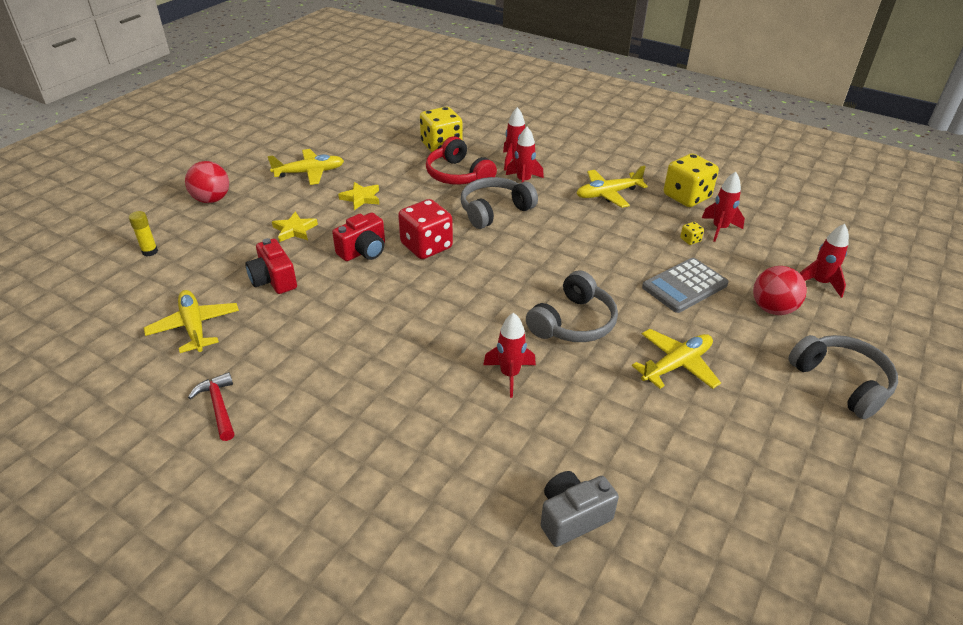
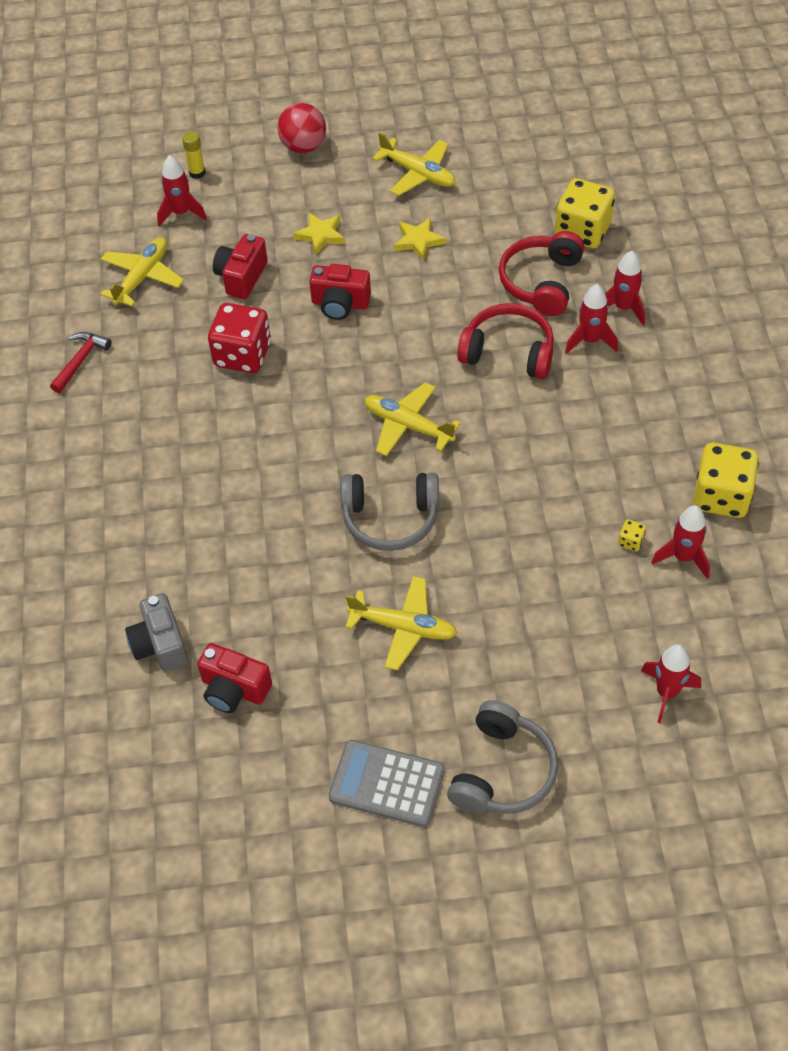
camera: 55 degrees right, 15 degrees up
red dice [398,199,453,259] -> red dice moved to [208,303,271,373]
grey headphones [461,177,538,229] -> red headphones [457,303,554,379]
red rocket [483,313,536,398] -> red rocket moved to [157,155,207,227]
grey camera [541,471,619,547] -> grey camera turned 135 degrees counterclockwise [125,593,188,672]
yellow plane [576,166,648,208] -> yellow plane moved to [364,382,461,456]
grey calculator [642,258,729,313] -> grey calculator moved to [328,740,445,827]
red ball [753,266,807,315] -> none
none -> red camera [197,643,272,713]

